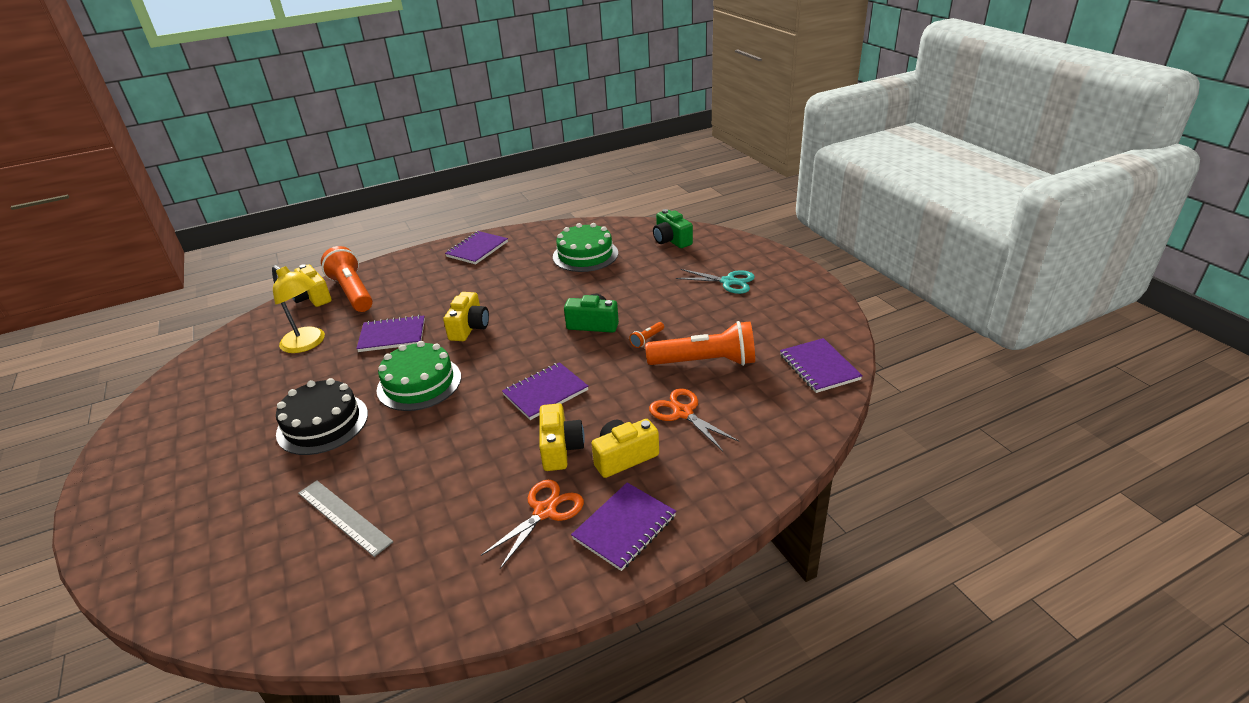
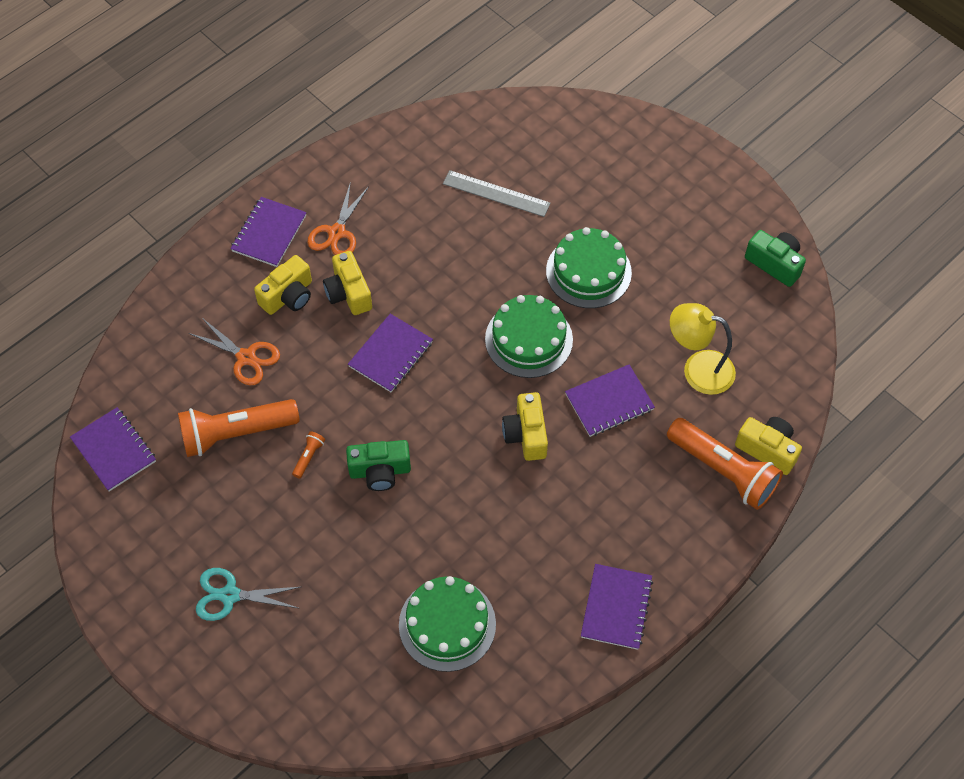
camera: 160 degrees right, 25 degrees up
black cake [276,378,368,455] -> green cake [546,227,632,308]
green camera [653,209,693,248] -> green camera moved to [745,230,806,287]

